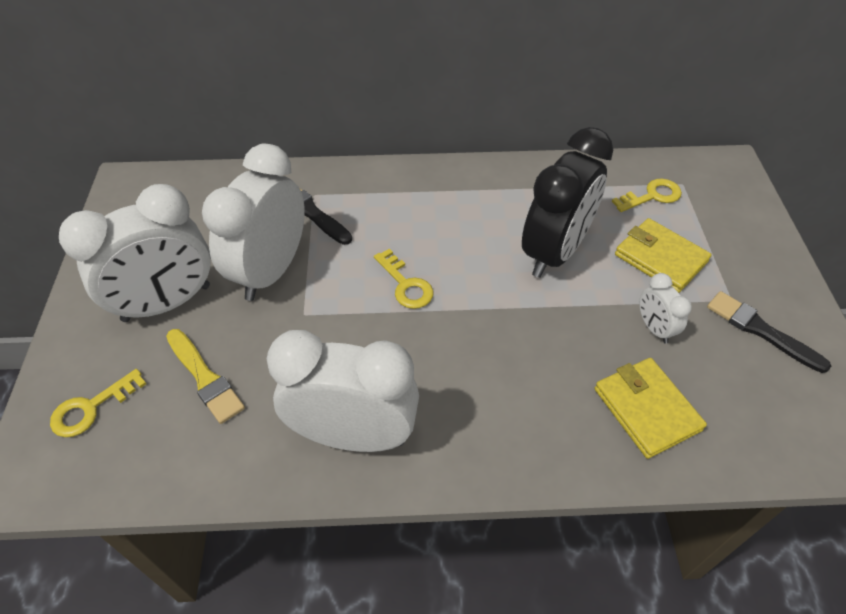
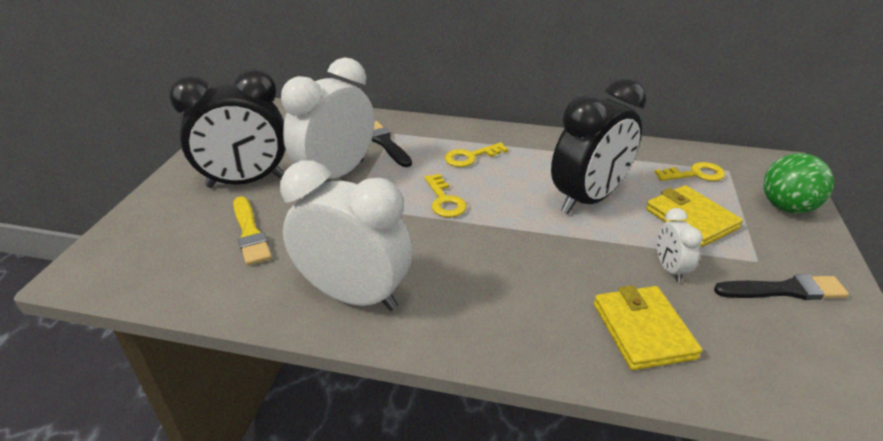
camera: 15 degrees right, 15 degrees down
yellow key [50,369,146,437] -> yellow key moved to [445,142,508,167]
white clock [59,184,211,322] -> black clock [169,69,285,188]
black brush [707,291,831,373] -> black brush turned 120 degrees clockwise [714,274,849,300]
none -> green ball [763,153,834,214]

